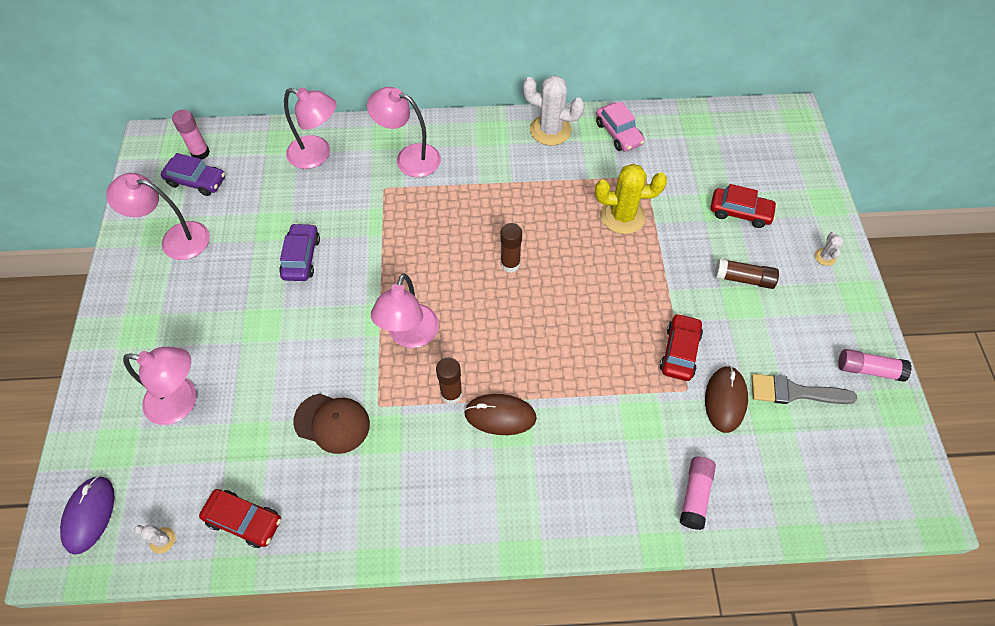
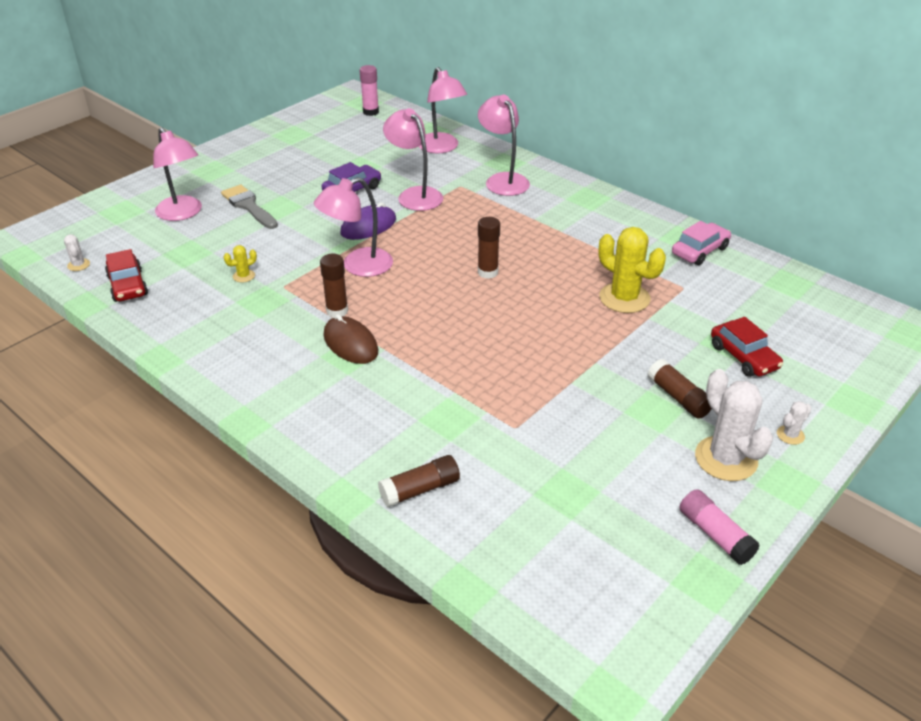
camera: 45 degrees right, 20 degrees down
purple mouse [60,475,114,555] -> purple mouse moved to [340,202,396,240]
pink lamp [106,173,210,260] -> pink lamp moved to [383,108,443,211]
purple car [161,153,225,196] -> none
brown cap [293,393,370,454] -> yellow cactus [224,245,257,283]
white cactus [523,76,585,146] -> white cactus moved to [695,369,773,481]
pink car [596,101,645,152] -> pink car turned 150 degrees counterclockwise [672,221,731,265]
red car [660,313,703,381] -> none
pink glue stick [680,457,716,530] -> brown glue stick [378,455,460,507]
brown mouse [705,366,748,433] -> none
grey brush [752,374,857,404] -> grey brush moved to [221,185,278,229]

